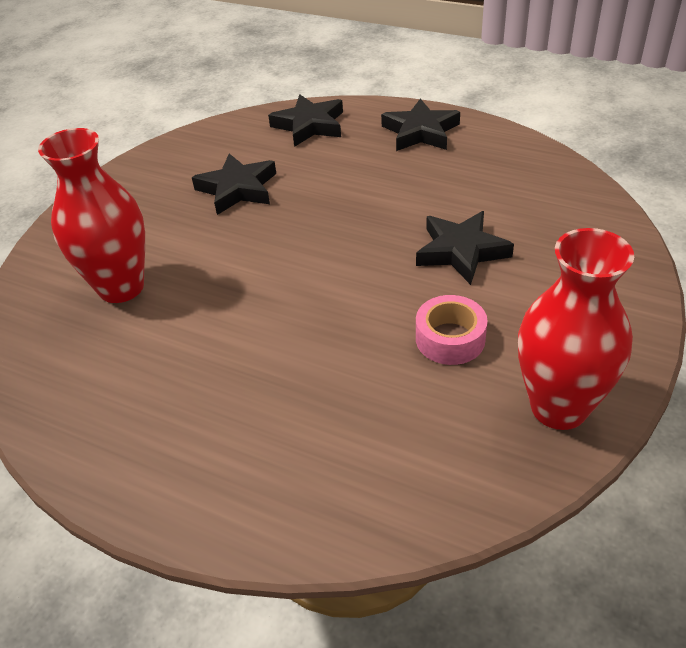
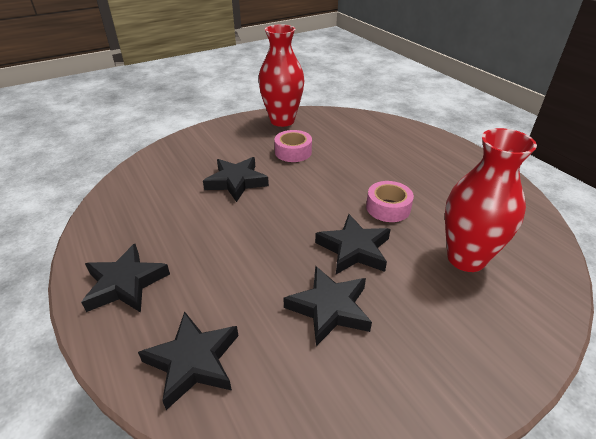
camera: 150 degrees left, 5 degrees down
none -> black star [315,214,391,274]
none -> pink tape [366,181,414,222]

